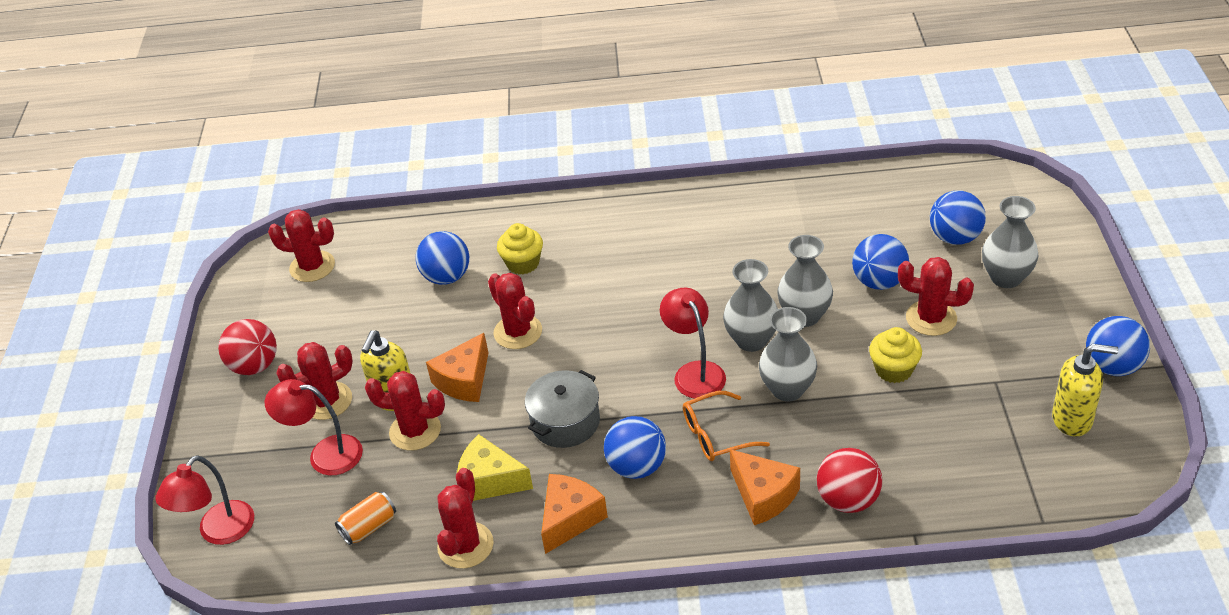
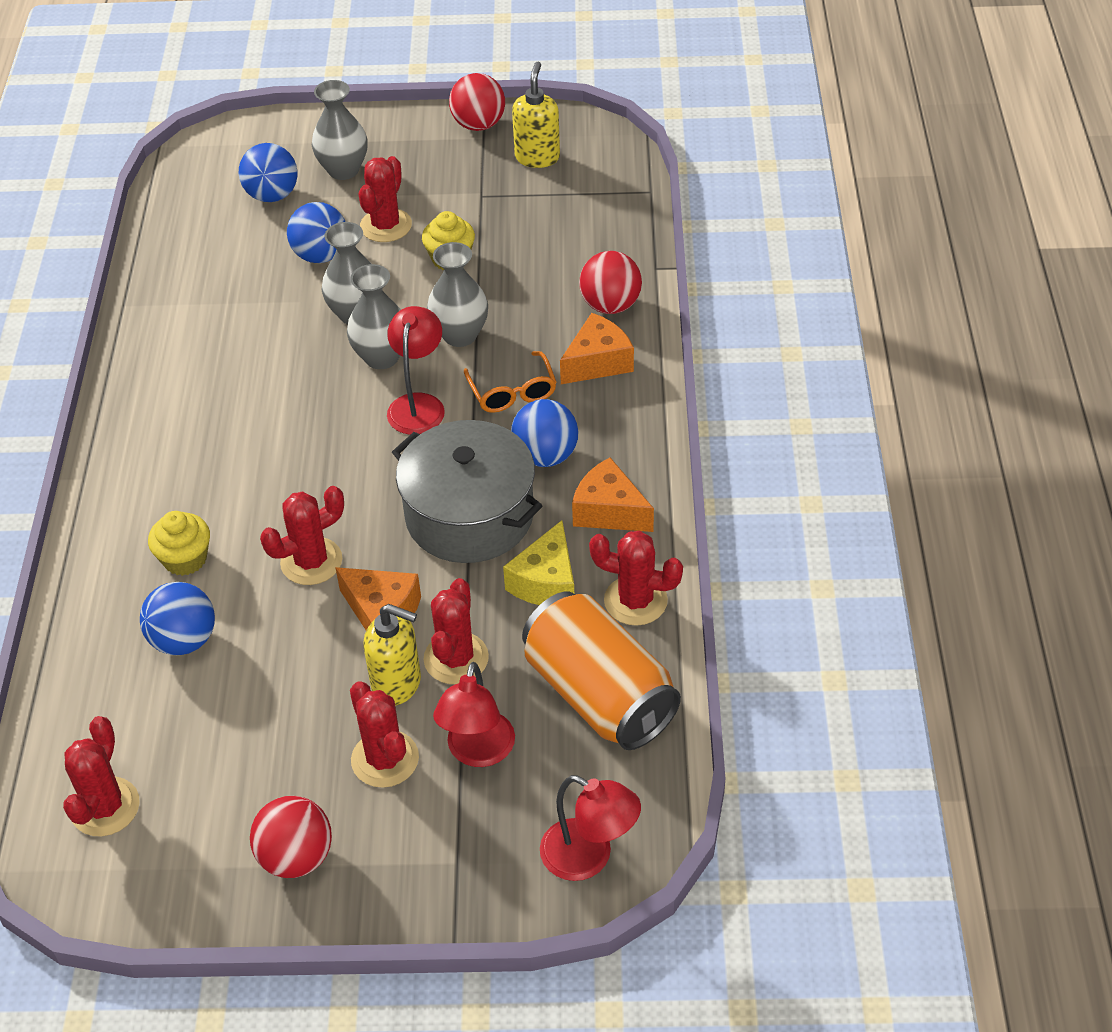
camera: 90 degrees left, 5 degrees up
orange can [335,492,396,545] -> orange can [522,592,681,750], size x2.36
grey pot [525,370,600,448] -> grey pot [392,420,542,563], size x1.59
red lamp [660,288,726,399] -> red lamp turned 120 degrees clockwise [387,306,445,435]
blue ball [1086,316,1150,376] -> red ball [449,73,505,131]

